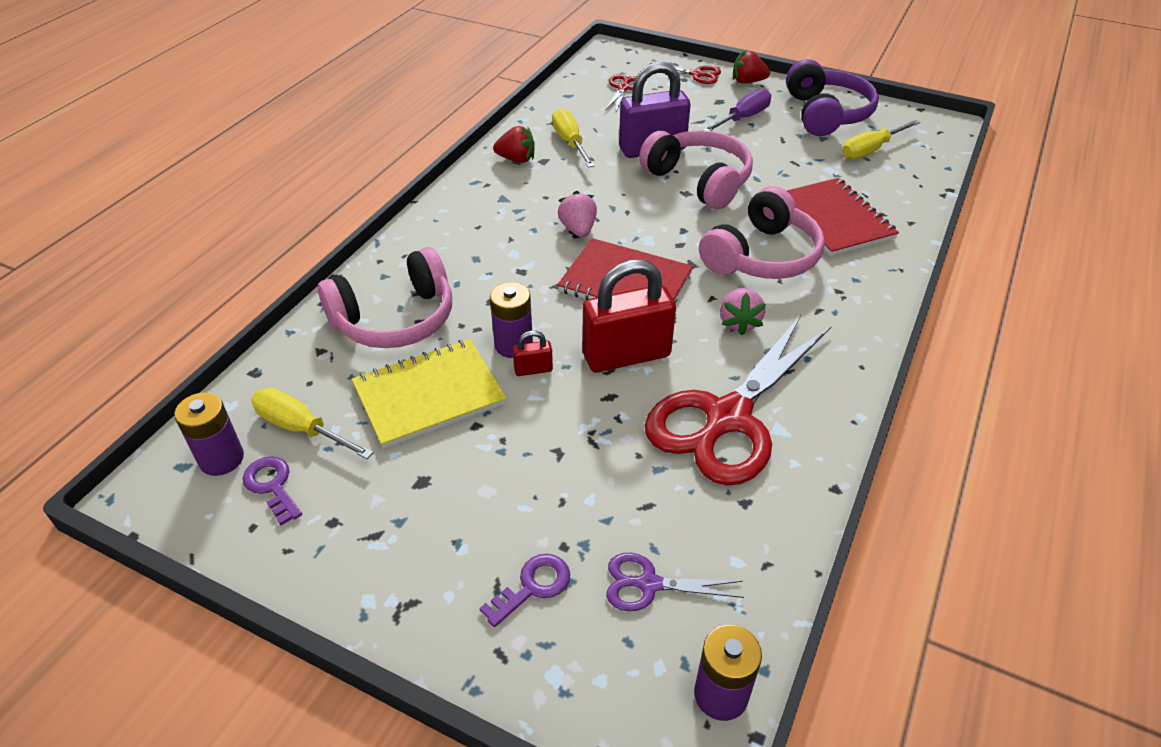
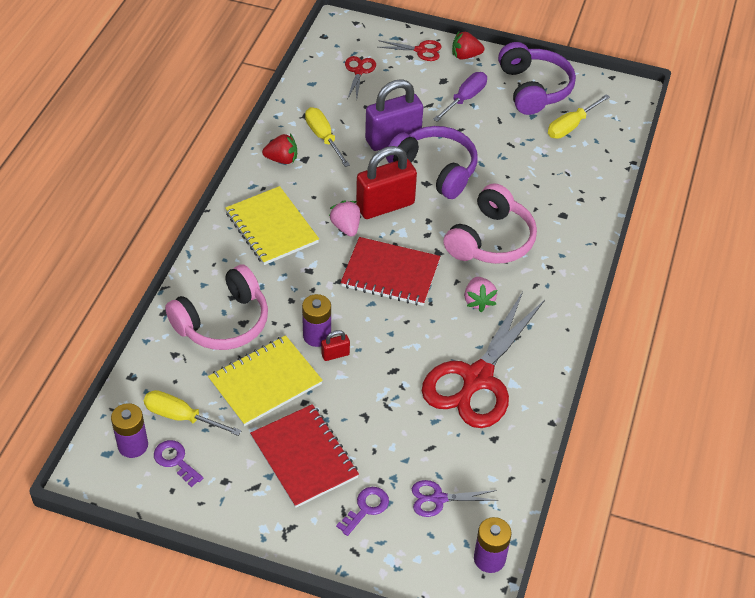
camera: 10 degrees left, 5 degrees up
red padlock [583,260,676,372] -> red padlock moved to [356,146,417,219]
pink headphones [639,130,753,209] -> purple headphones [386,126,478,199]
red notebook [787,178,899,256] -> red notebook moved to [250,404,359,508]
none -> yellow notebook [226,186,319,265]

